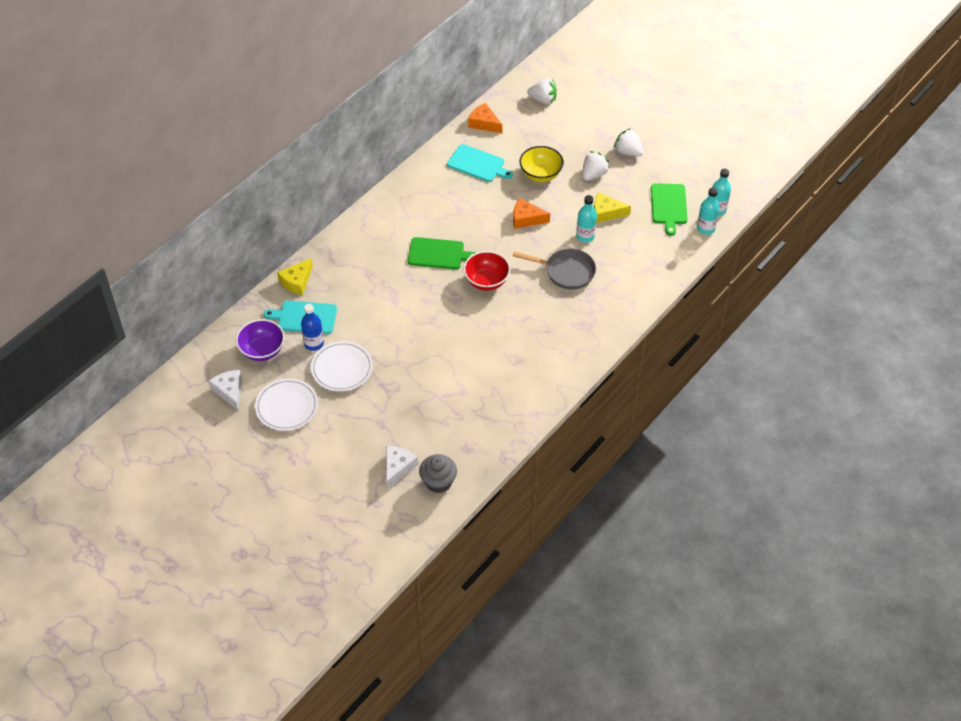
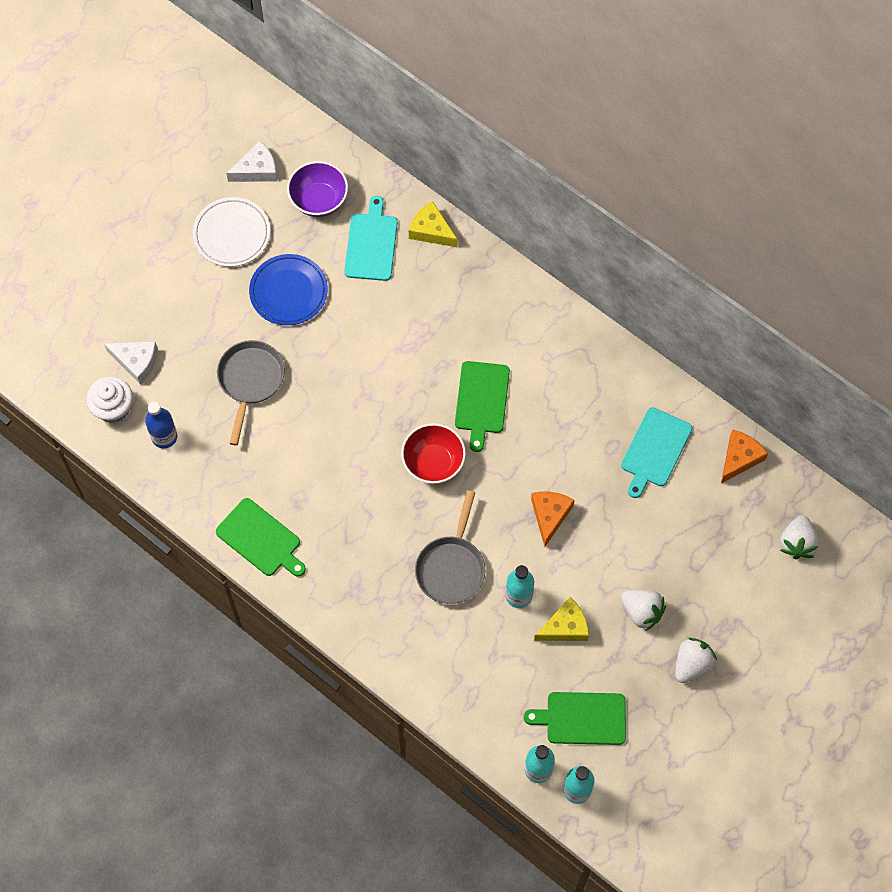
camera: 90 degrees right, 15 degrees up
blue bottle [301,304,324,351] -> blue bottle moved to [145,402,177,448]
white plate [311,341,373,392] -> blue plate [249,254,328,325]
grey cupcake [419,454,457,493] -> white cupcake [86,377,133,423]
yellow bowl [519,146,564,182] -> none
yellow cheese [594,193,631,223] -> yellow cheese turned 60 degrees clockwise [534,597,589,641]
none -> green cutting board [216,498,306,577]
none -> grey pan [217,340,285,445]

